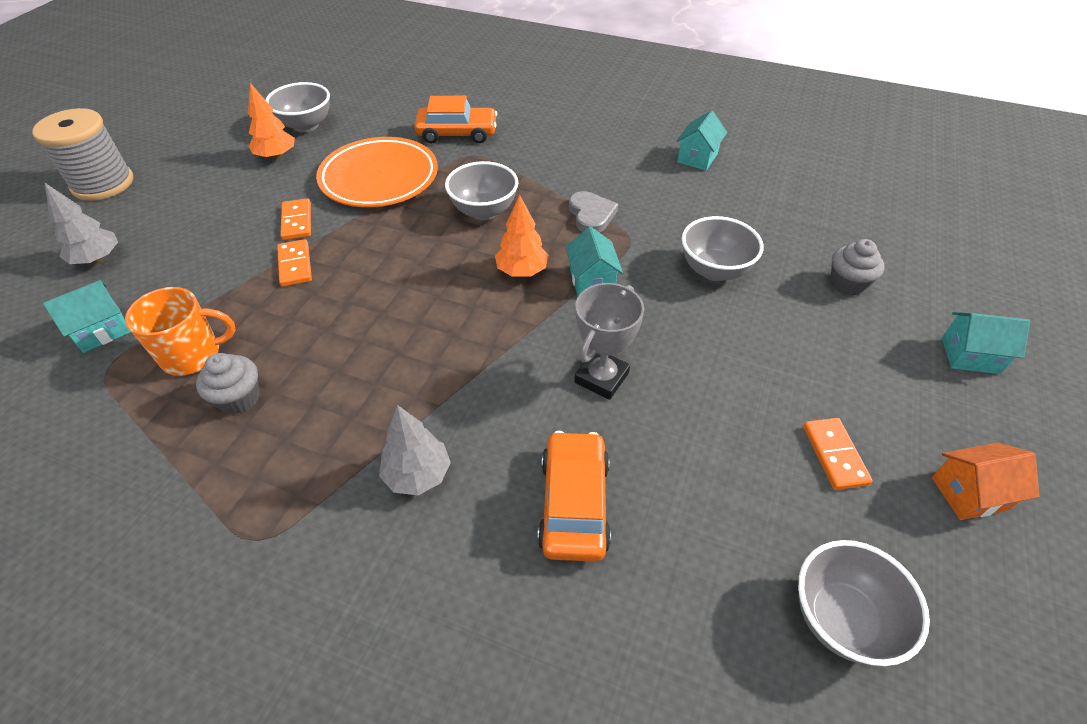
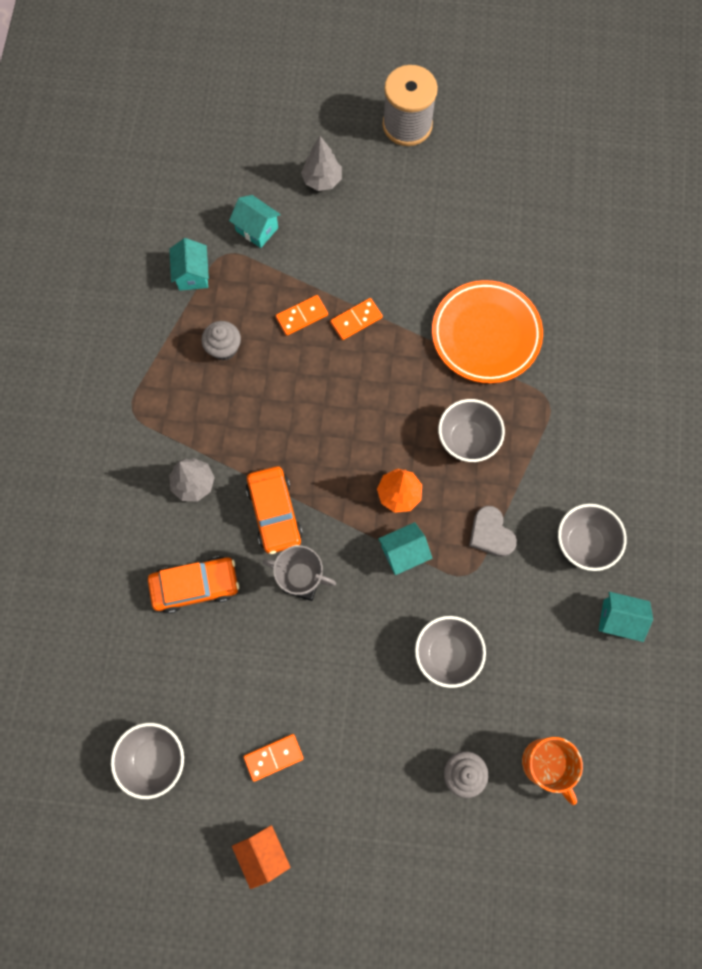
camera: 75 degrees right, 25 degrees up
orange mug [125,287,235,376] -> orange mug moved to [522,737,583,805]
orange tree [248,83,295,160] -> none
grey bowl [266,82,330,132] -> grey bowl moved to [558,504,627,571]
orange domino [280,198,311,240] -> orange domino moved to [276,295,328,336]
orange car [414,96,497,144] -> orange car moved to [246,466,303,554]
grey heart [569,191,618,233] -> grey heart turned 90 degrees clockwise [469,506,517,557]
turquoise house [942,312,1030,374] -> turquoise house moved to [169,238,209,291]

